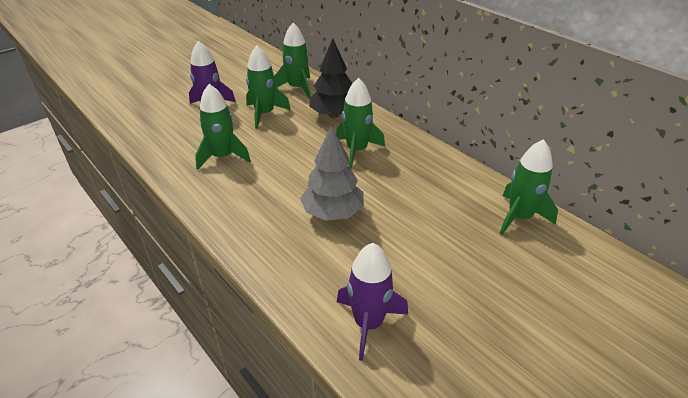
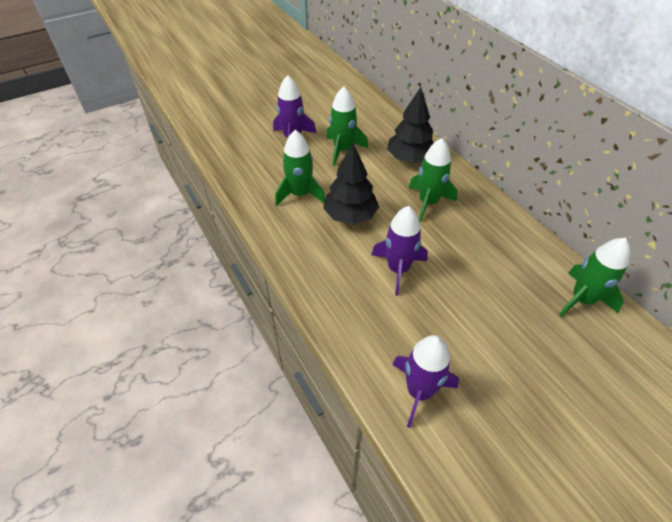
camera: 10 degrees right, 10 degrees up
green rocket [274,23,311,99] -> none
grey tree [300,126,364,221] -> purple rocket [371,206,428,296]
none -> black tree [323,144,379,225]

